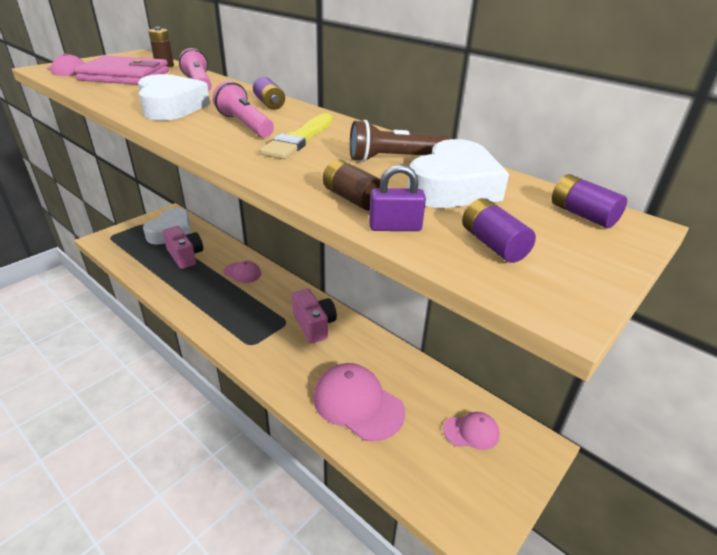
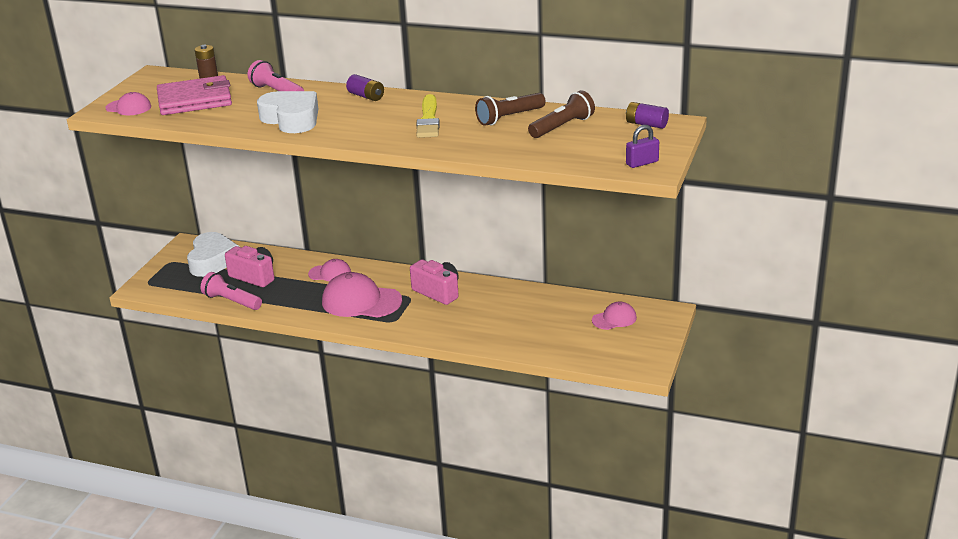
camera: 20 degrees left, 5 degrees down
pink flashlight [213,81,274,138] -> pink flashlight moved to [201,272,262,310]
pink cap [313,363,405,441] -> pink cap moved to [322,272,402,318]
brown battery [323,159,381,211] -> none
purple padlock [369,164,426,231] -> purple padlock moved to [626,125,659,168]
white heart [407,139,509,208] -> brown flashlight [528,90,595,138]
purple battery [462,198,536,263] -> none

